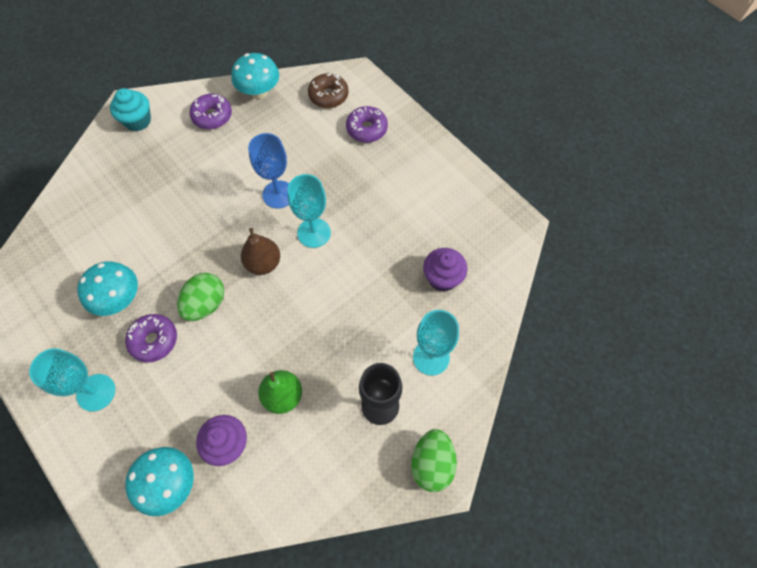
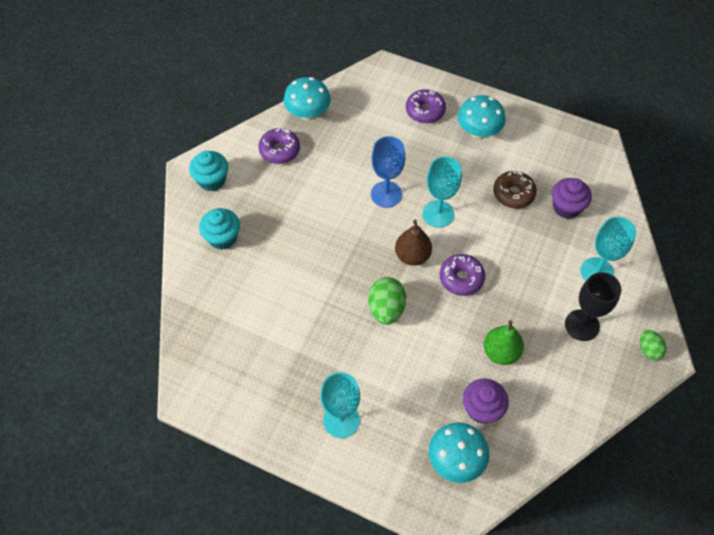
camera: 25 degrees left, 5 degrees down
turquoise mushroom [77,261,138,316] -> turquoise mushroom moved to [458,95,506,139]
purple donut [125,314,177,363] -> purple donut moved to [440,254,485,296]
brown donut [308,73,349,108] -> brown donut moved to [493,171,537,209]
green egg [411,429,457,492] -> green egg [640,330,667,360], size x0.61
none -> turquoise cupcake [199,208,240,250]

